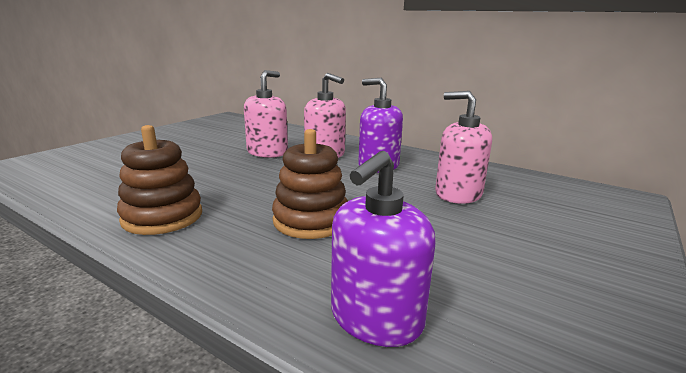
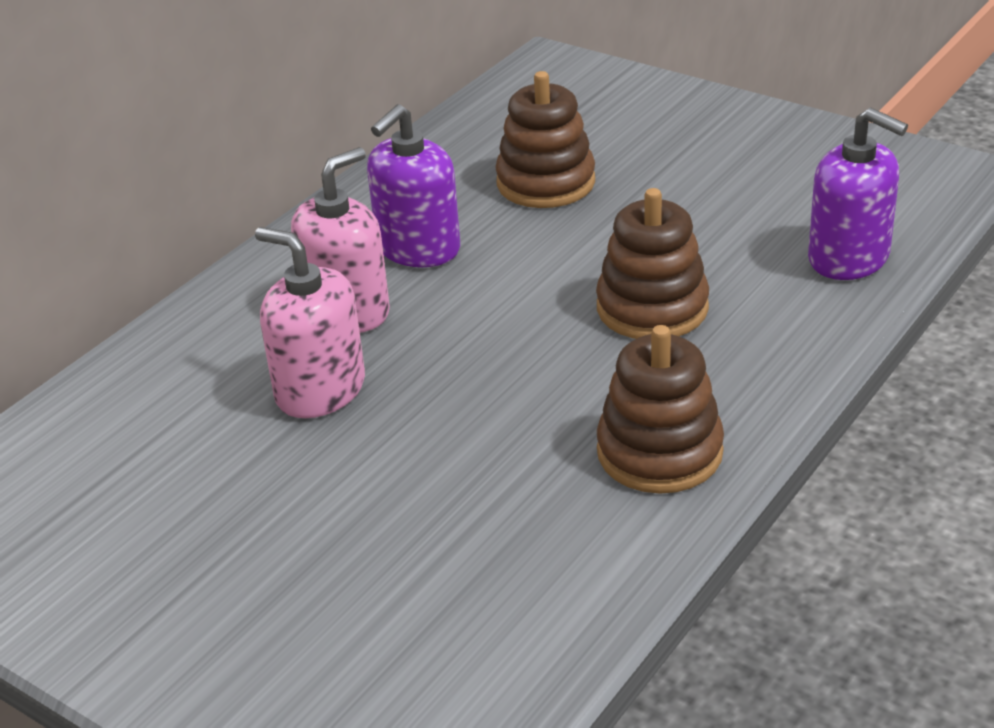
camera: 85 degrees left, 15 degrees up
pink soap dispenser [435,91,492,204] -> brown stacking toy [495,71,595,208]

